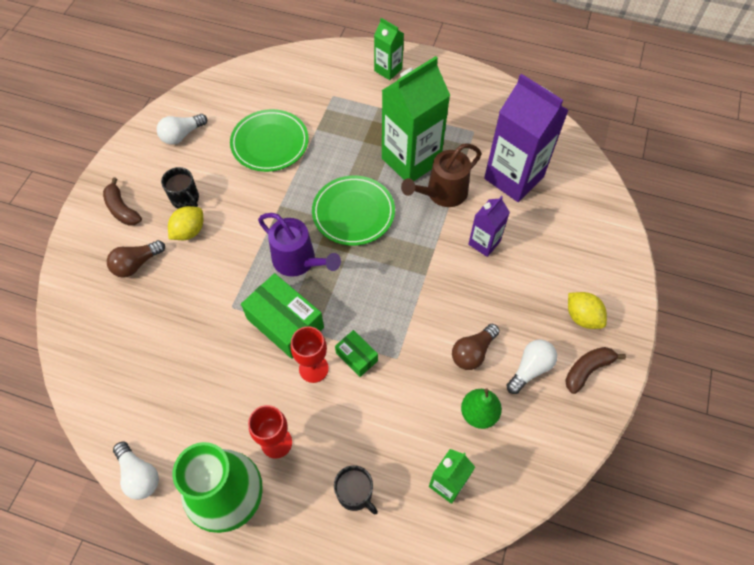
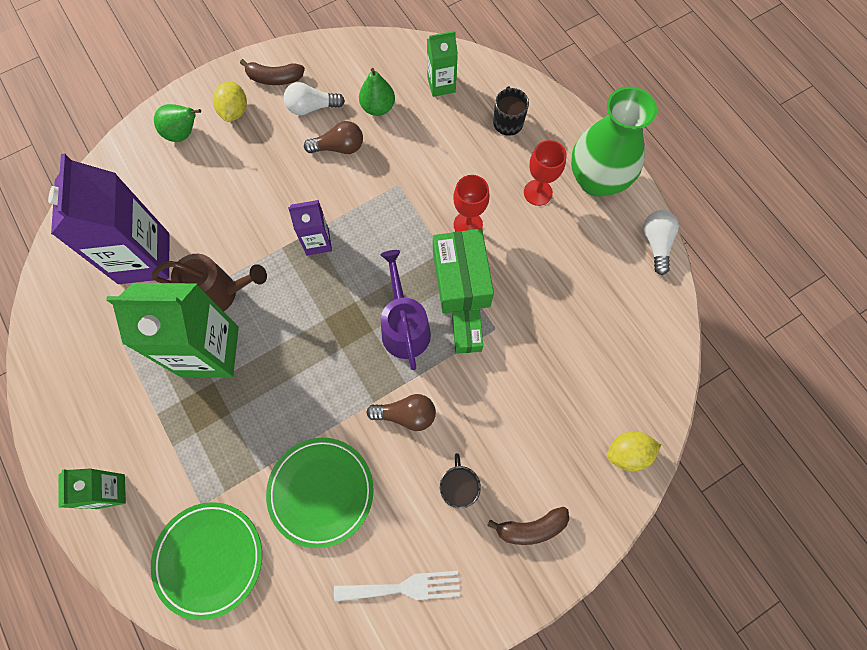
camera: 140 degrees left, 10 degrees up
brown banana [103,178,142,226] -> brown banana turned 75 degrees clockwise [487,507,569,545]
brown light bulb [107,240,165,278] -> brown light bulb moved to [366,394,436,431]
white light bulb [157,114,207,145] -> white fork [334,571,460,602]
yellow lemon [168,206,203,240] -> yellow lemon moved to [607,431,661,471]
green plate [312,176,395,246] -> green plate moved to [151,502,262,620]
green box [335,330,378,377] -> green box moved to [452,310,483,354]
purple carton [468,196,510,257] -> purple carton moved to [288,200,332,256]
none -> green pear [154,104,201,142]

